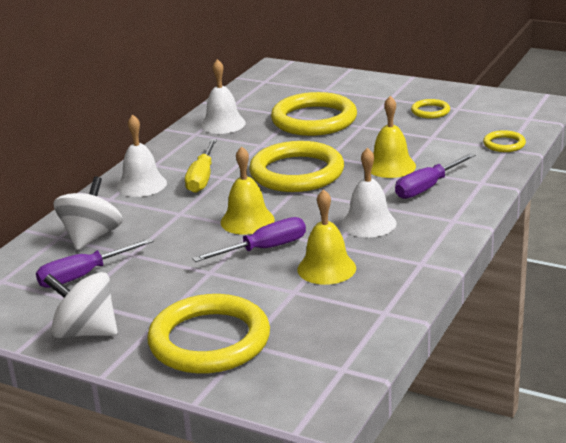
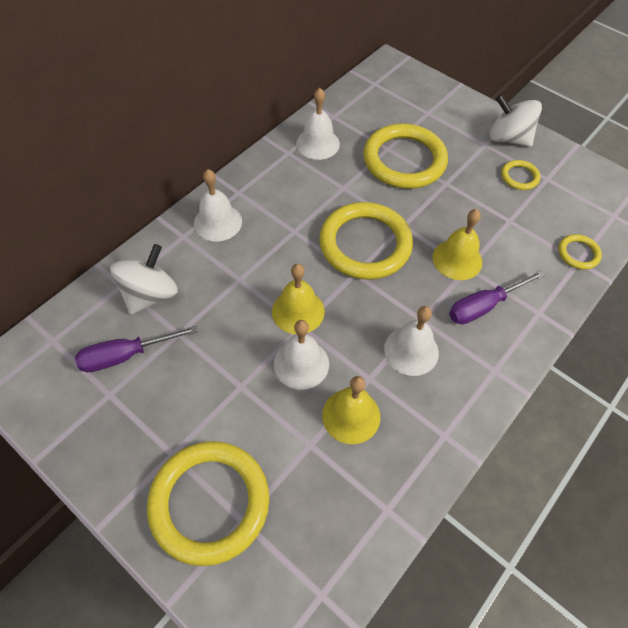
camera: 10 degrees right, 30 degrees up
white spinning top [44,272,118,338] -> white spinning top moved to [489,94,542,147]
yellow screwdriver [185,139,217,193] -> none
purple screwdriver [192,217,306,262] -> white bell [274,320,329,390]

